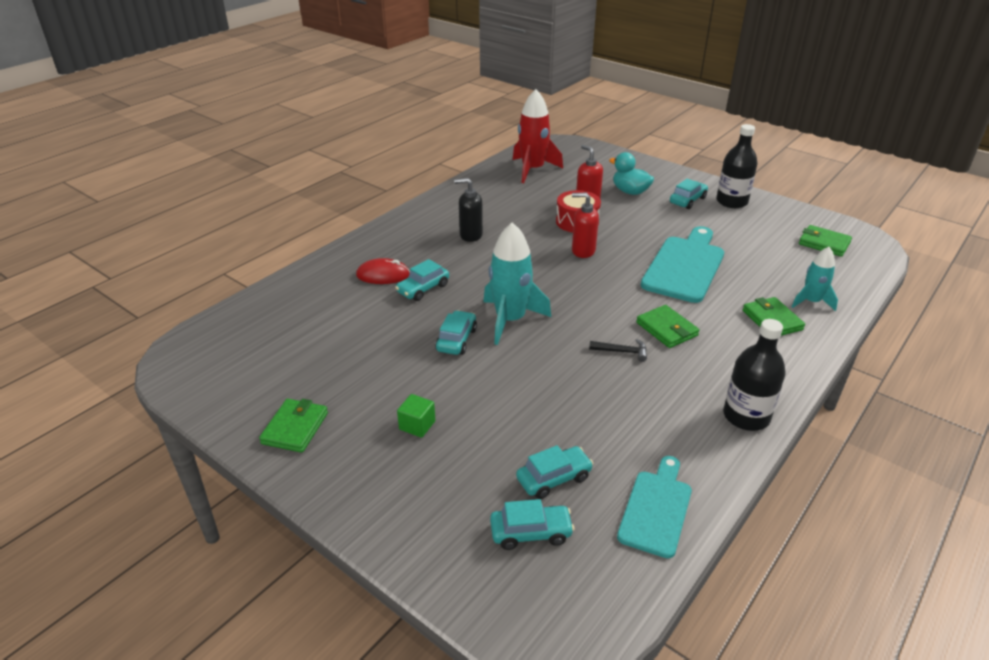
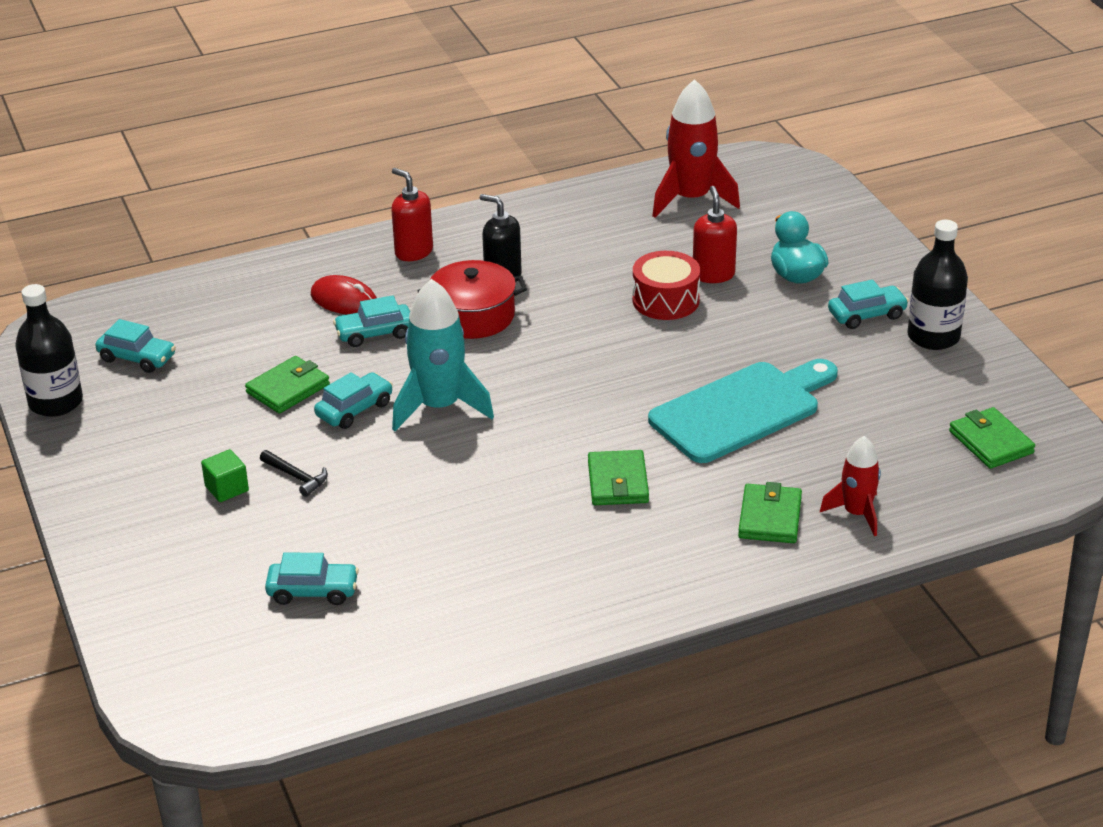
camera: 30 degrees right, 0 degrees up
green wallet [259,399,328,453] -> green wallet moved to [245,356,330,414]
turquoise car [490,499,574,550] -> turquoise car moved to [95,319,176,373]
red soap dispenser [572,193,599,258] -> red soap dispenser moved to [391,168,433,261]
black hammer [589,339,647,362] -> black hammer moved to [260,450,328,497]
turquoise cutting board [617,456,692,558] -> none
black bottle [723,319,786,431] -> black bottle moved to [15,284,83,417]
turquoise rocket [792,247,838,311] -> red rocket [820,436,881,536]
none -> red pot [418,260,527,339]

